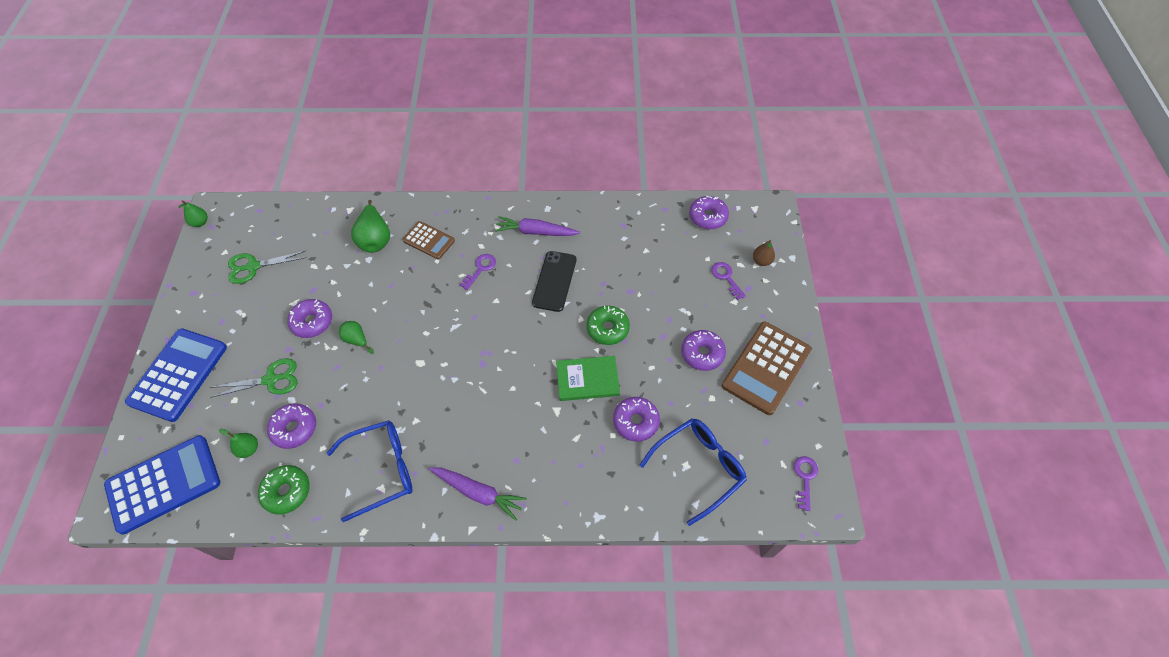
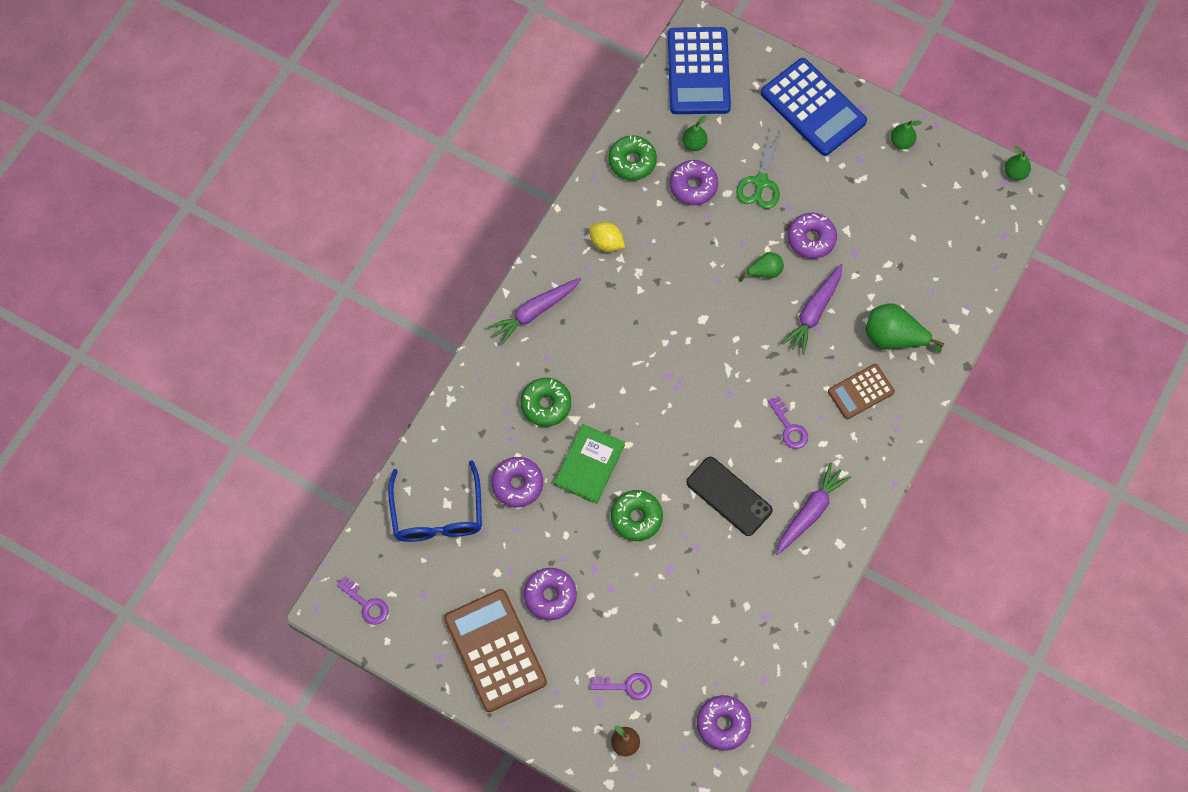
camera: 120 degrees right, 10 degrees up
green scissors [228,251,307,284] -> none
blue glasses [327,420,413,522] -> yellow lemon [589,222,625,252]
none -> green donut [521,378,571,427]
none -> purple carrot [782,264,842,355]
none -> green pear [891,121,922,149]

